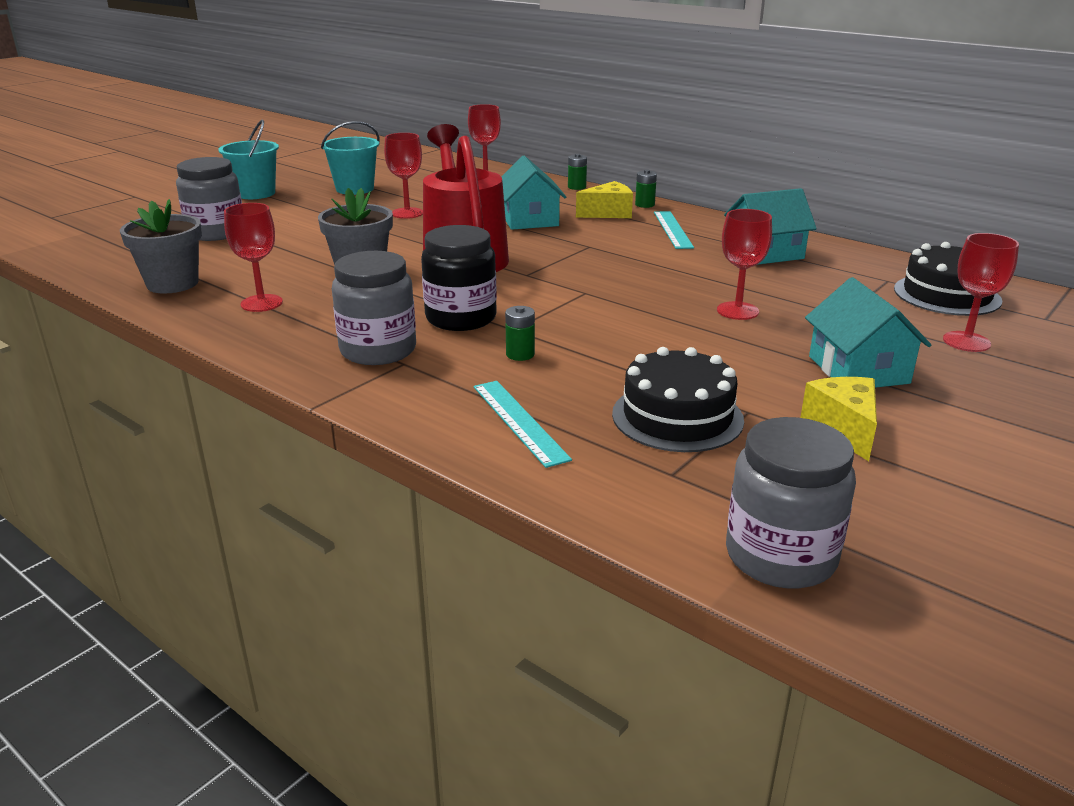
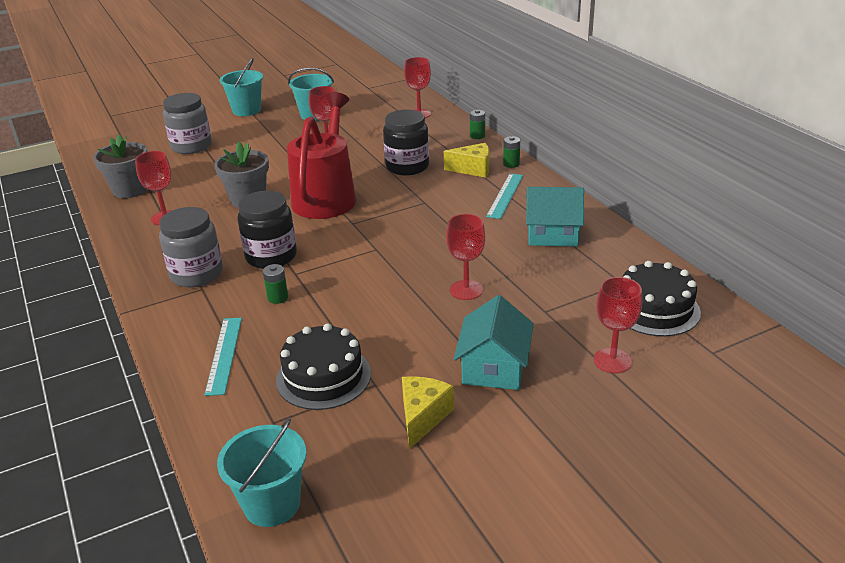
camera: 25 degrees right, 5 degrees up
turquoise house [501,156,566,230] -> black jar [383,110,429,176]
grey jar [726,417,856,588] -> turquoise bucket [217,418,307,527]

